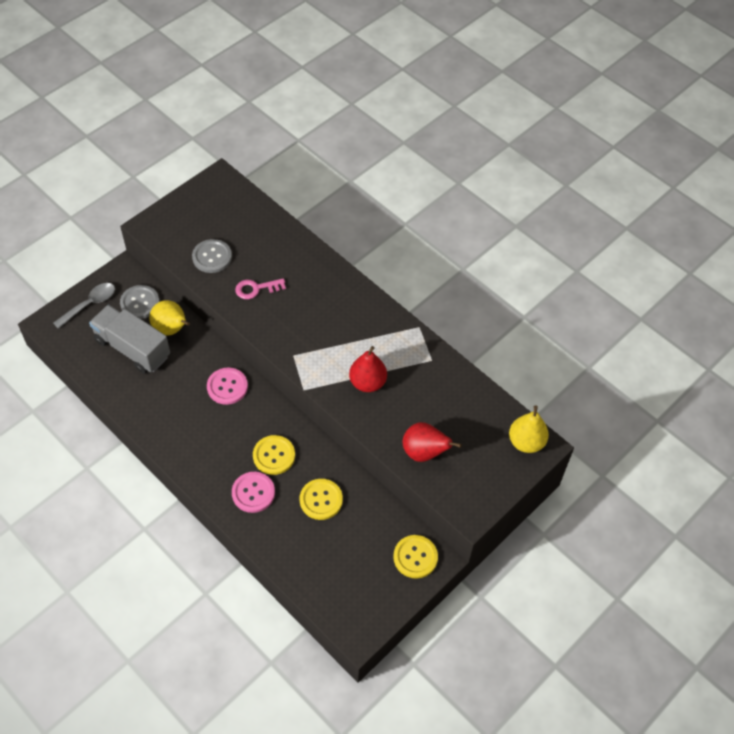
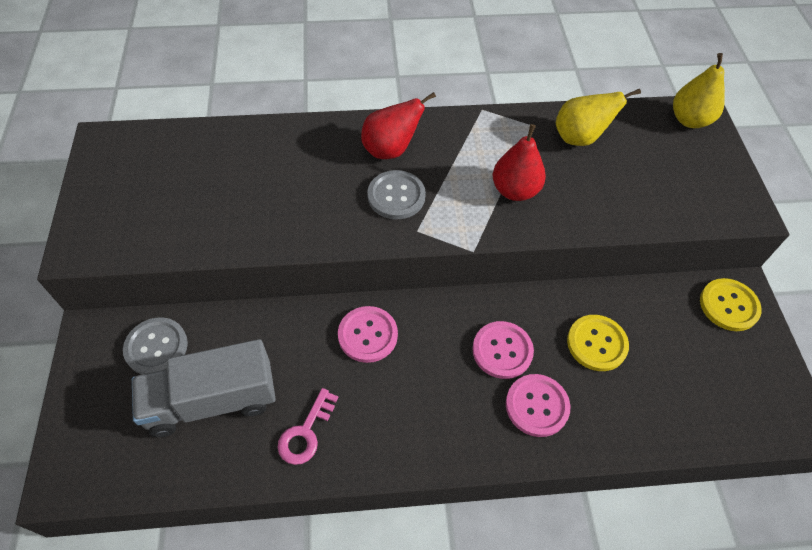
camera: 50 degrees left, 0 degrees up
grey spoon [53,283,115,329] -> none
yellow pear [149,300,190,336] -> yellow pear moved to [556,89,641,146]
grey button [192,239,232,273] -> grey button moved to [367,170,426,219]
pink key [235,278,286,299] -> pink key moved to [277,388,339,465]
yellow button [253,435,295,475] -> pink button [472,321,534,379]
red pear [403,422,462,462] -> red pear moved to [361,92,436,159]

